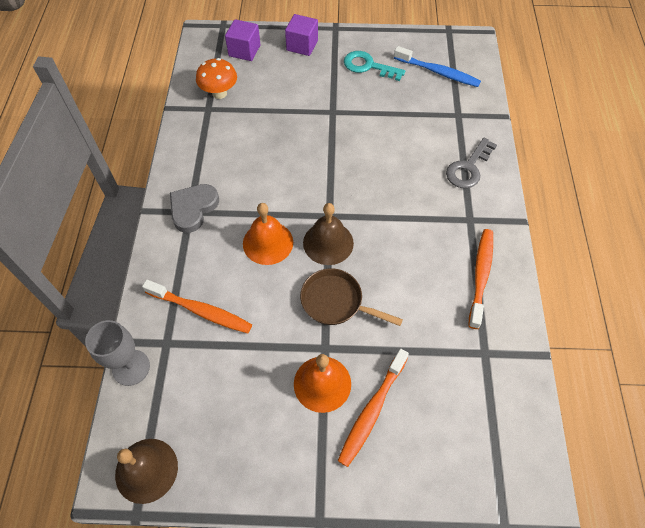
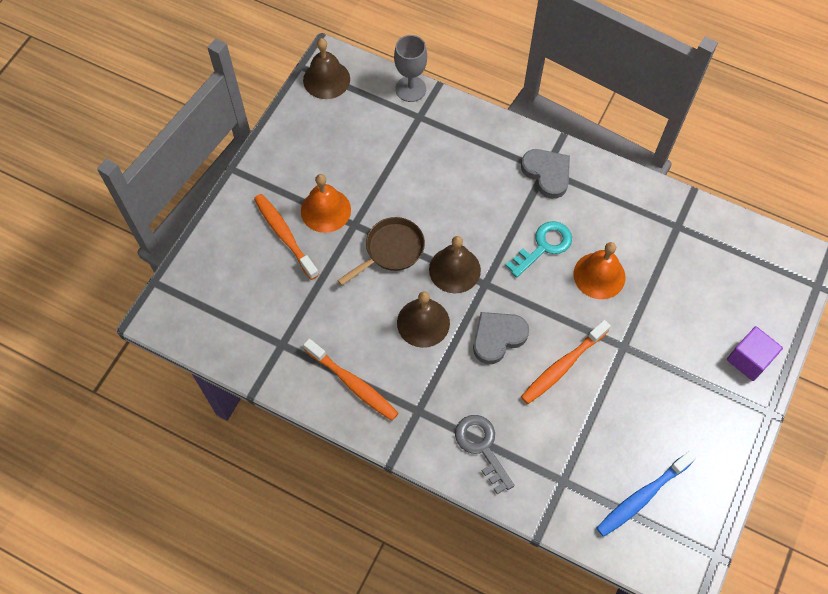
camera: 115 degrees right, 5 degrees up
orange toothbrush [142,280,252,333] -> orange toothbrush moved to [521,320,611,404]
orange mushroom [196,58,237,99] -> none
purple cube [225,19,260,61] -> none
orange bell [243,203,293,265] -> orange bell moved to [574,242,625,299]
turquoise key [344,51,405,81] -> turquoise key moved to [505,221,572,278]
none -> brown bell [397,291,450,348]
none -> grey heart [473,312,529,364]

